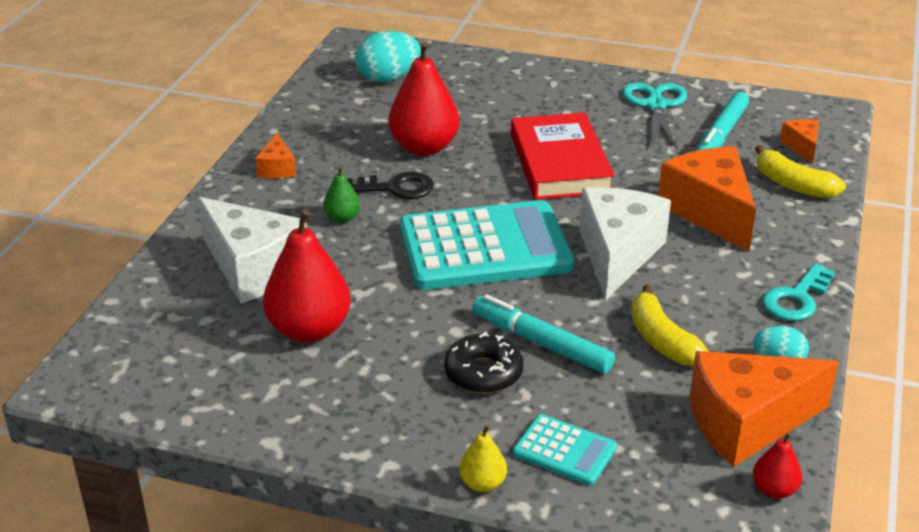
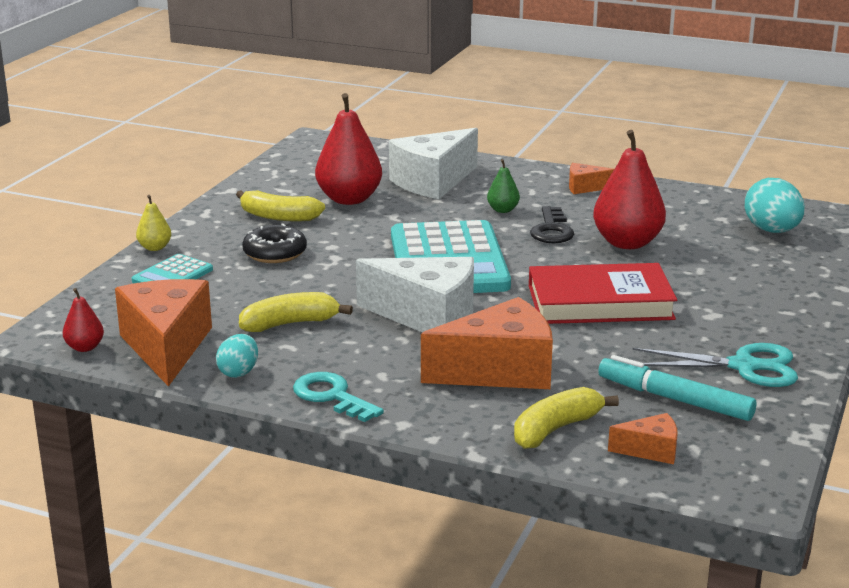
camera: 95 degrees right, 10 degrees down
turquoise marker [472,294,615,374] -> none
none -> yellow banana [236,190,325,221]

